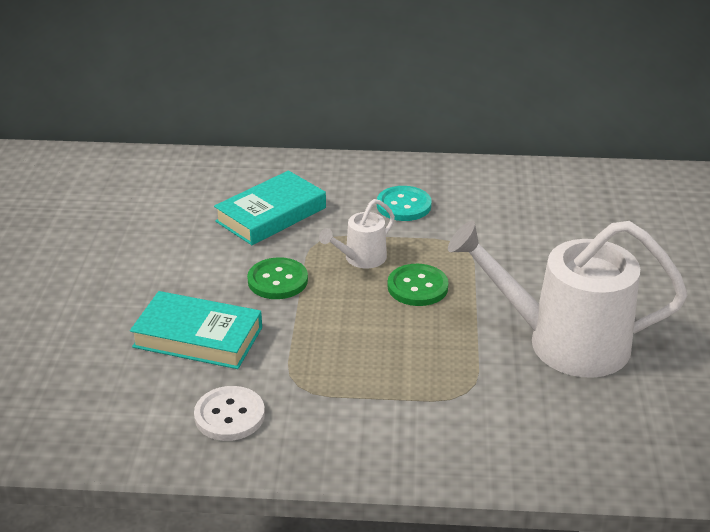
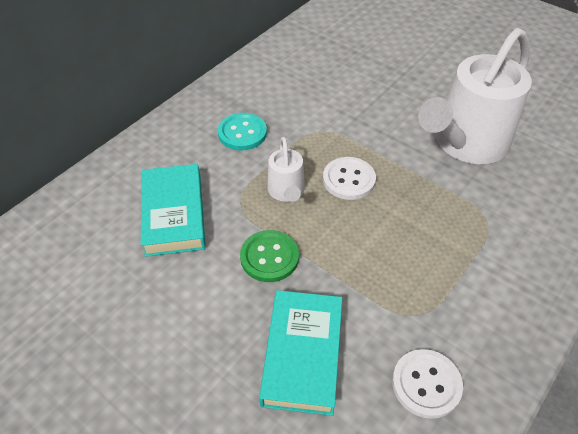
camera: 55 degrees left, 15 degrees up
turquoise book [130,291,262,369] -> turquoise book turned 45 degrees counterclockwise [259,290,342,416]
green button [387,264,449,306] -> white button [323,157,376,200]

